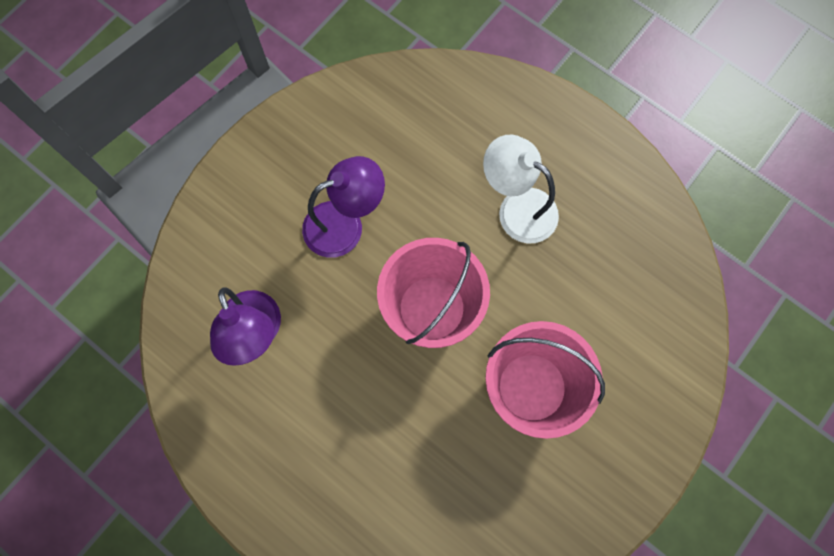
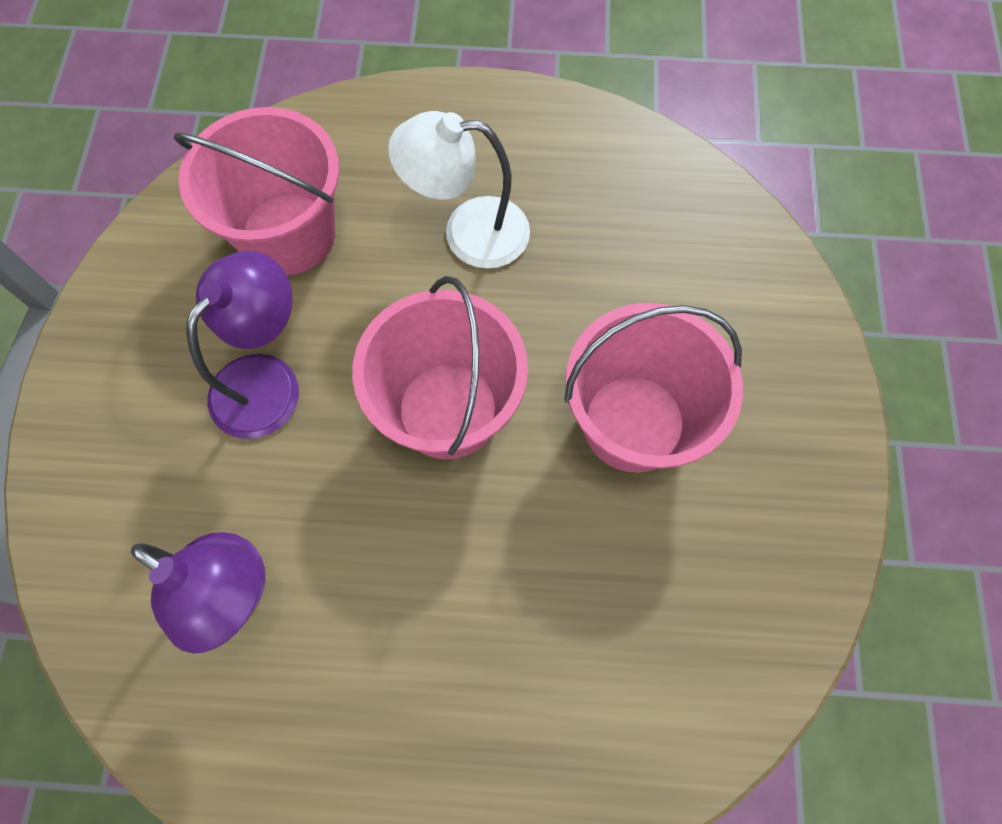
camera: 35 degrees left, 5 degrees down
none -> pink bucket [174,107,339,275]

